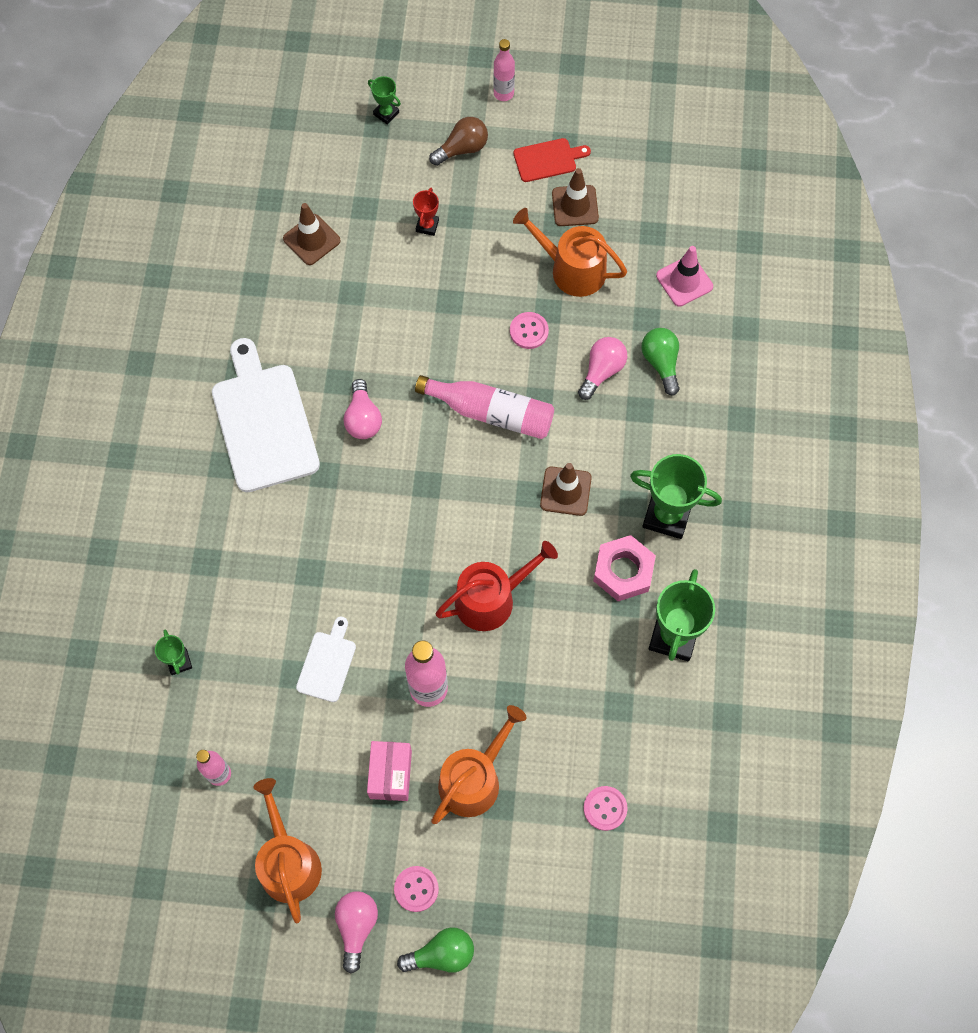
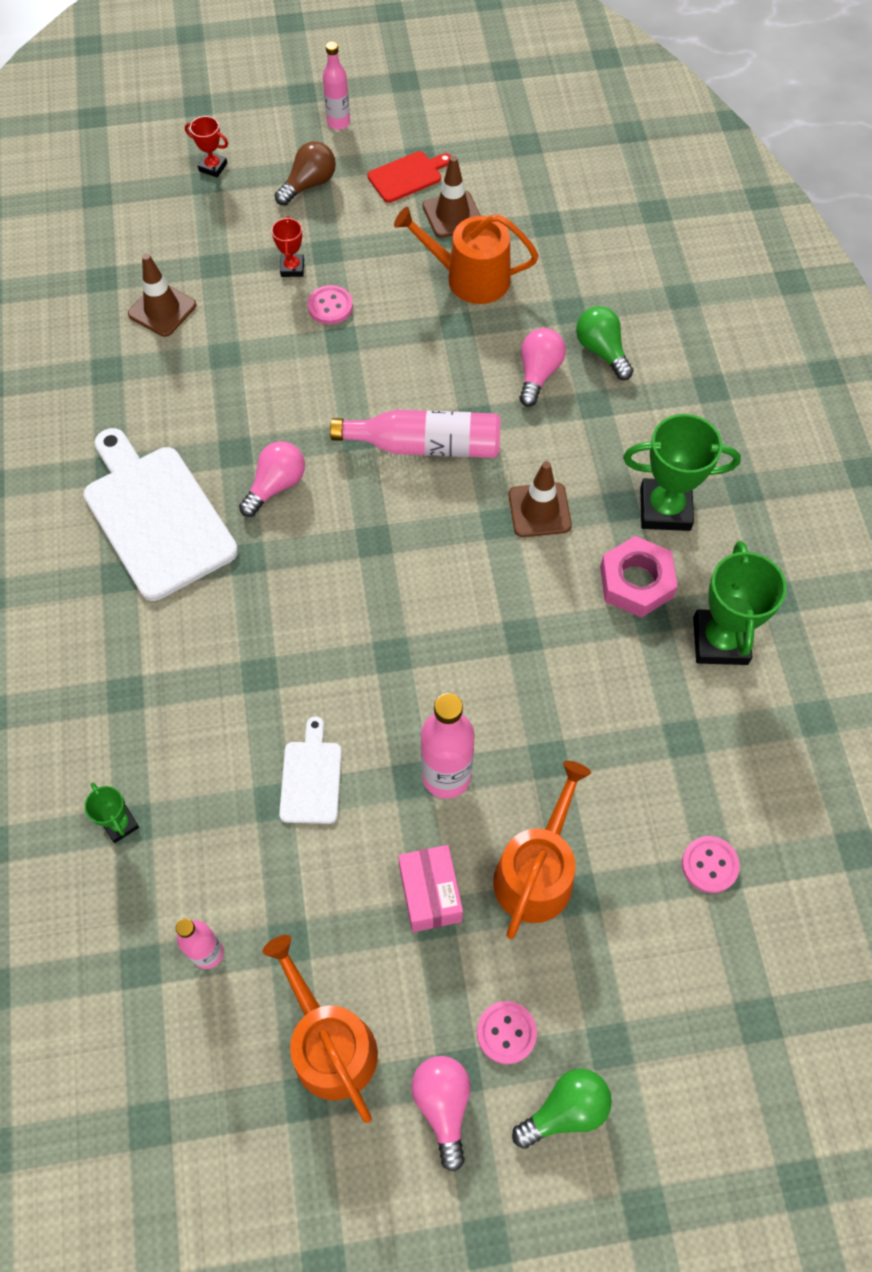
camera: 15 degrees left, 5 degrees down
pink light bulb [344,379,382,439] -> pink light bulb turned 120 degrees counterclockwise [239,441,305,517]
green trophy [368,76,401,125] -> red trophy [185,116,228,177]
red watering can [435,541,558,631] -> none
pink button [510,312,549,349] -> pink button moved to [307,285,353,324]
pink traffic cone [656,246,713,307] -> none

